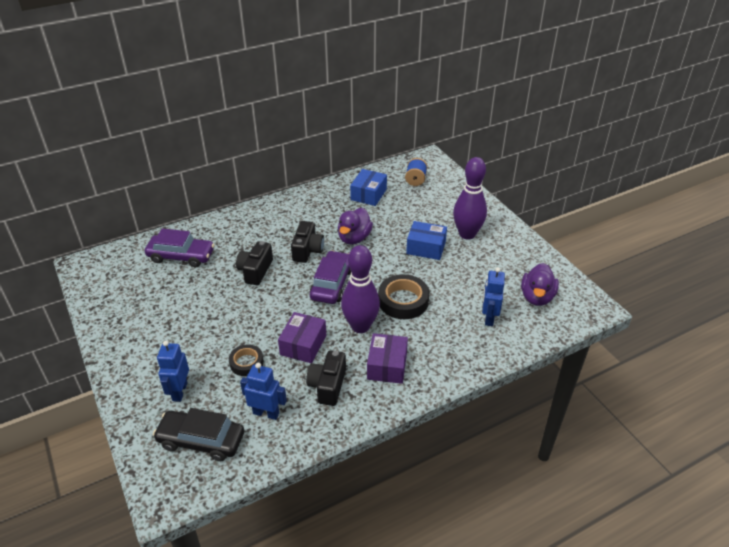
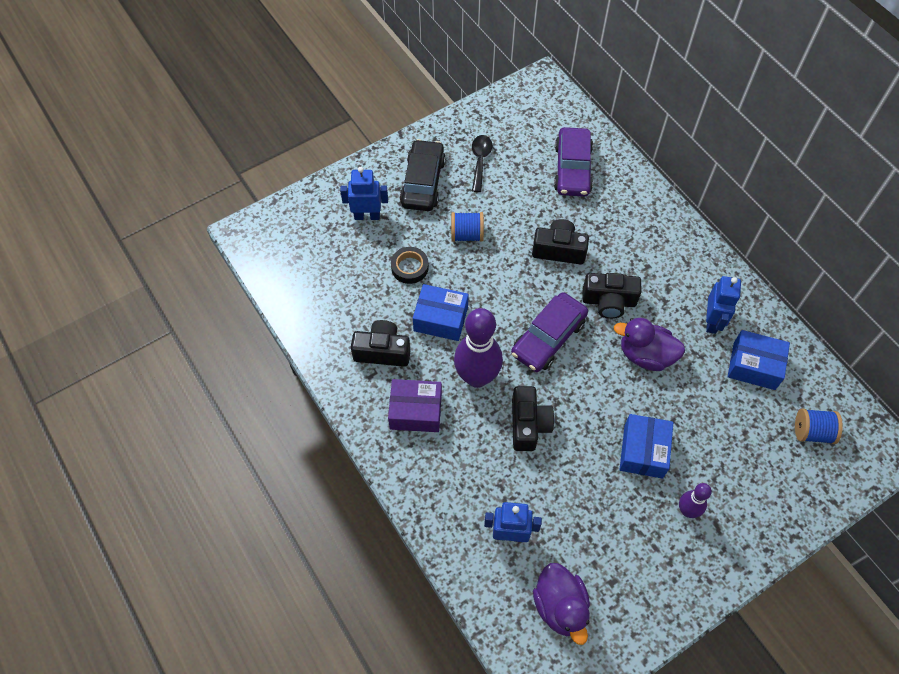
camera: 85 degrees right, 20 degrees up
black car [153,408,244,461] -> black car moved to [400,139,446,211]
blue robot [240,363,287,420] -> blue robot moved to [706,276,741,334]
purple box [278,312,326,363] -> blue box [413,284,469,341]
purple car [309,251,351,304] -> purple car turned 120 degrees clockwise [511,292,588,372]
black tape [378,274,429,319] -> black camera [512,386,554,451]
purple bowling pin [453,157,487,240] -> purple bowling pin [679,483,712,518], size x0.52
purple duck [521,263,559,306] -> purple duck turned 120 degrees counterclockwise [533,563,590,645]
none -> blue spool [451,212,484,242]
none -> black spoon [472,135,492,192]

